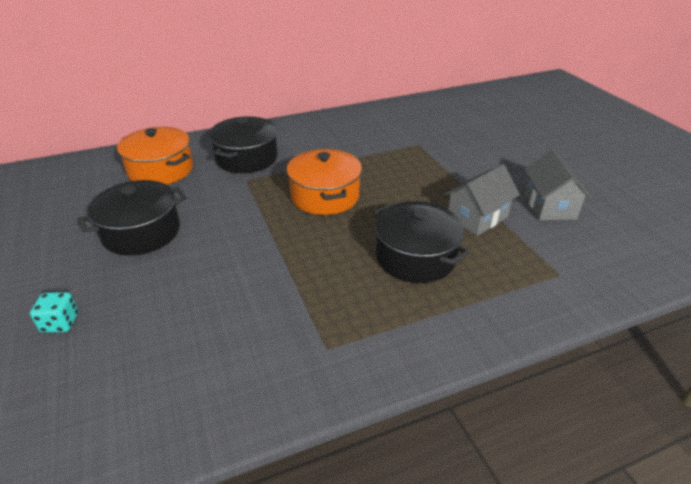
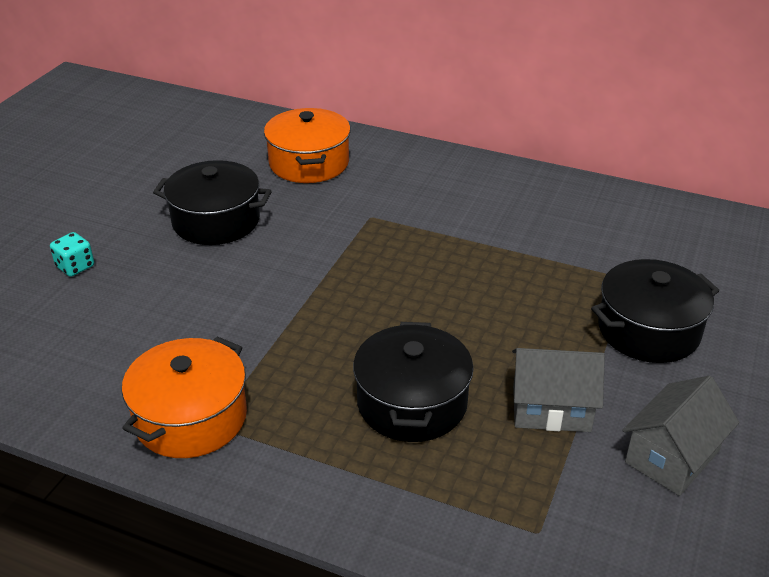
camera: 45 degrees right, 0 degrees up
black pot [209,116,277,173] -> black pot moved to [591,259,719,363]
orange pot [286,149,362,215] -> orange pot moved to [122,337,247,458]

